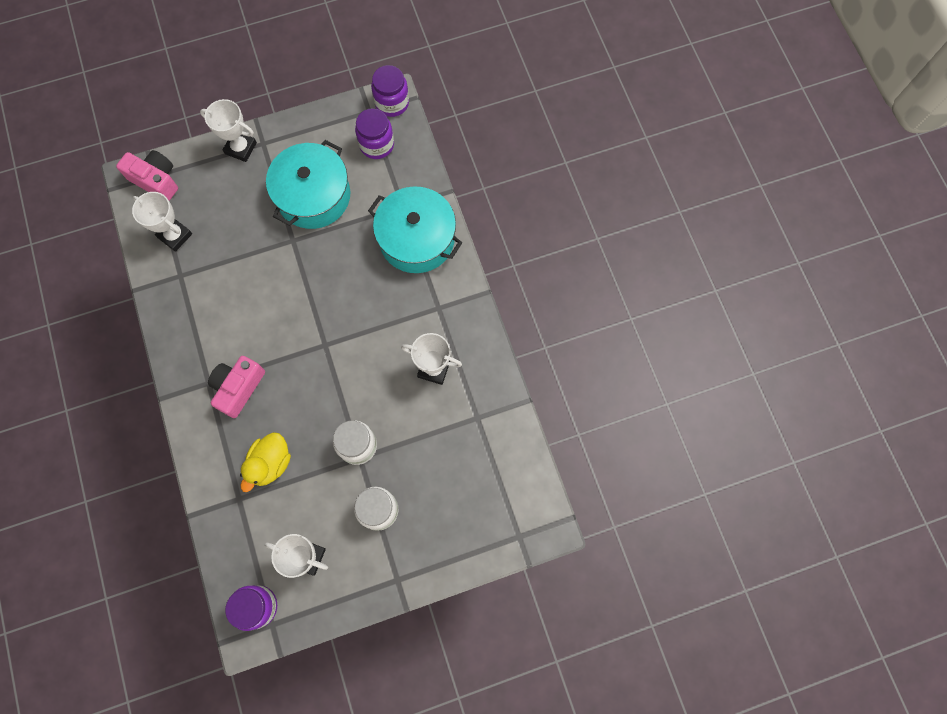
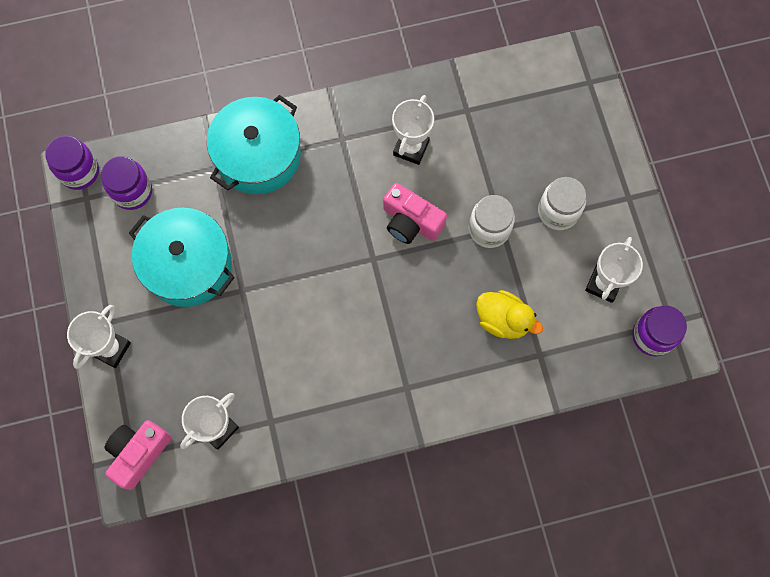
camera: 85 degrees left, 0 degrees up
pink camera [208,356,265,418] -> pink camera moved to [383,183,447,244]

